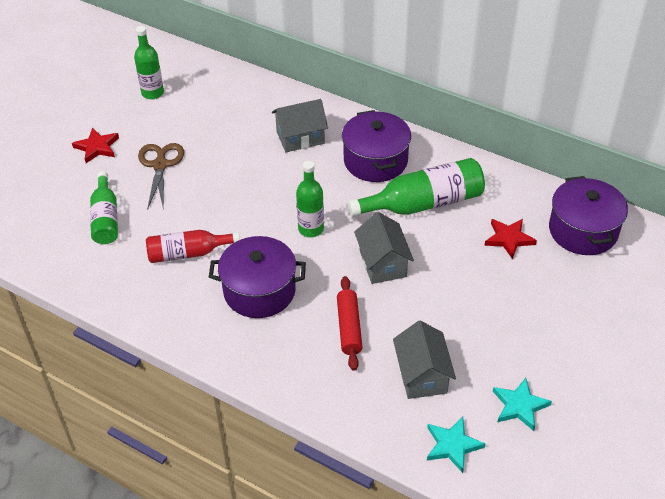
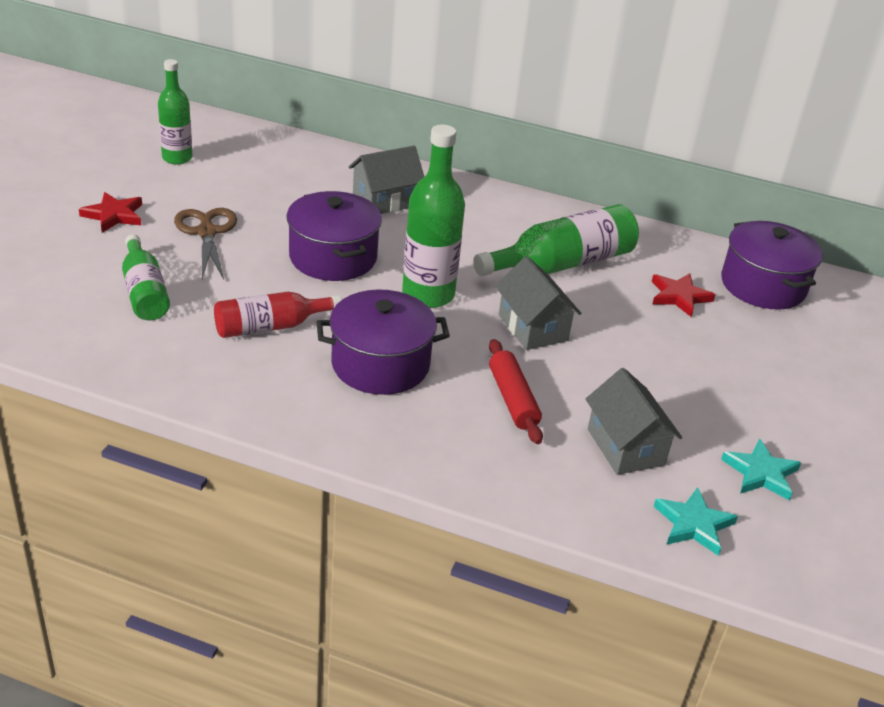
camera: 15 degrees left, 10 degrees down
green bottle [296,161,324,237] -> green bottle [402,125,465,308], size x1.55
purple pot [342,110,411,182] -> purple pot moved to [287,191,382,281]

